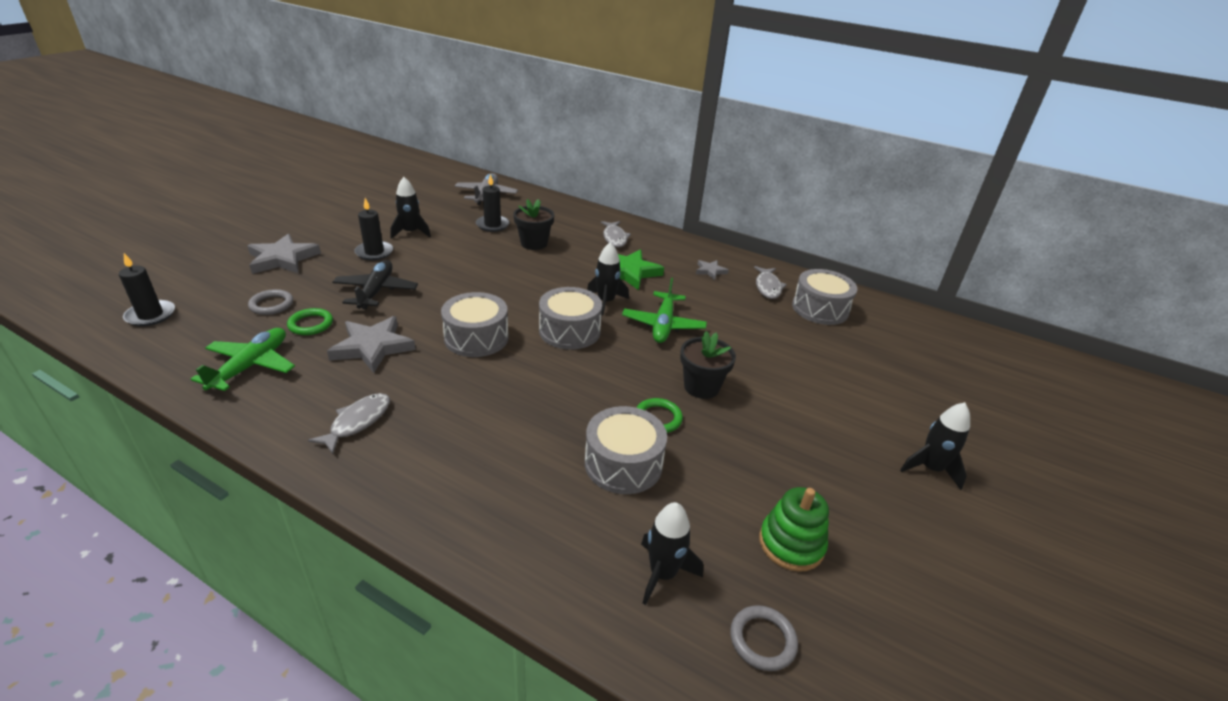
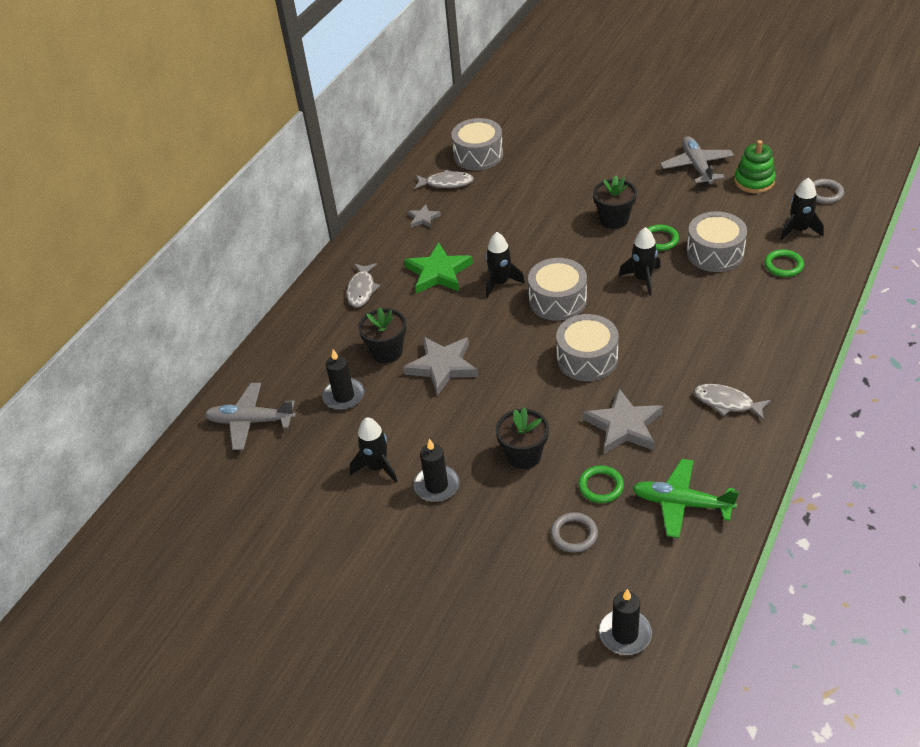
camera: 85 degrees left, 10 degrees up
grey star [247,234,321,274] -> grey star moved to [403,336,478,396]
black plane [332,260,418,309] -> black flower pot [496,408,549,469]
grey fish [601,221,631,248] -> grey fish turned 105 degrees clockwise [346,263,380,307]
green plane [622,278,707,343] -> none
black rocket [900,402,970,490] -> black rocket moved to [619,227,661,296]
none -> grey plane [660,136,734,184]
none -> green ring [765,249,804,277]

